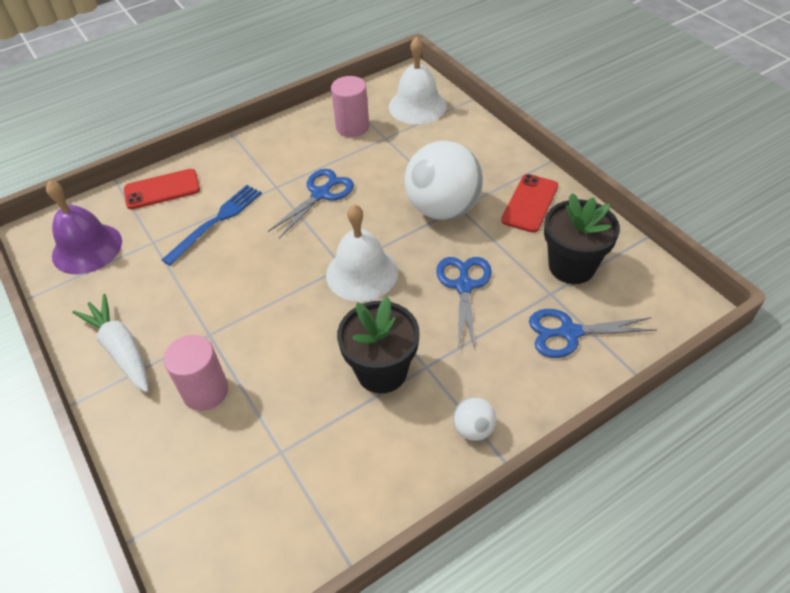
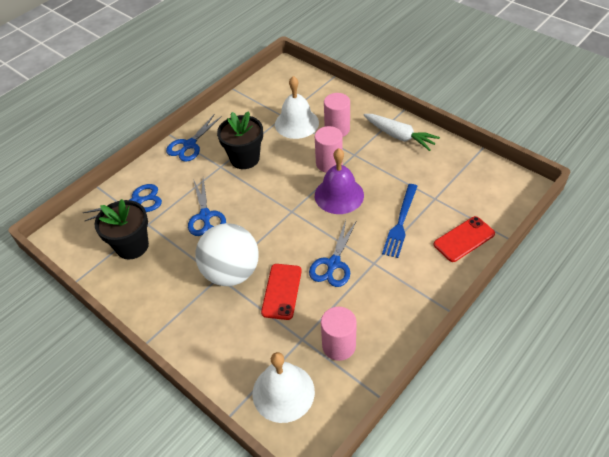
camera: 165 degrees right, 0 degrees up
purple bell [46,180,122,274] -> purple bell moved to [315,148,364,214]
white bell [326,204,398,302] -> white bell moved to [275,76,319,139]
white ball [453,397,497,441] -> blue scissors [166,114,222,162]
red phone [501,174,558,233] -> red phone moved to [261,264,302,320]
none -> pink cylinder [315,126,343,173]

